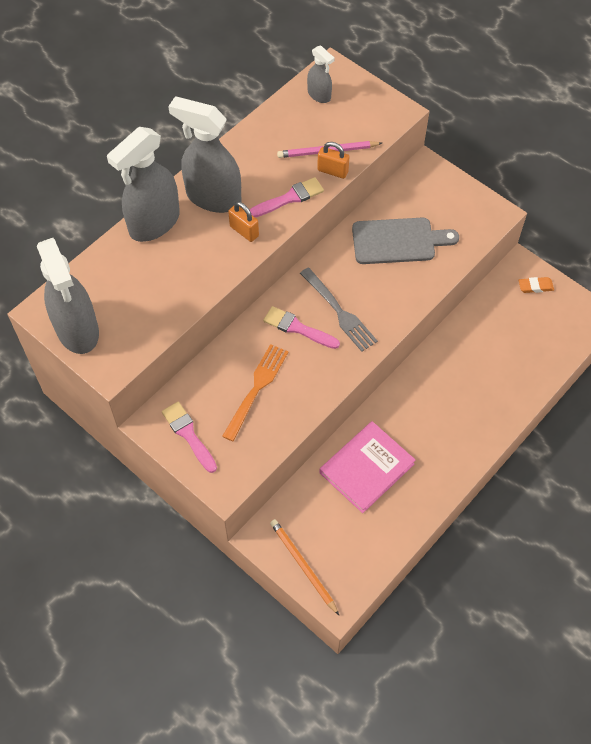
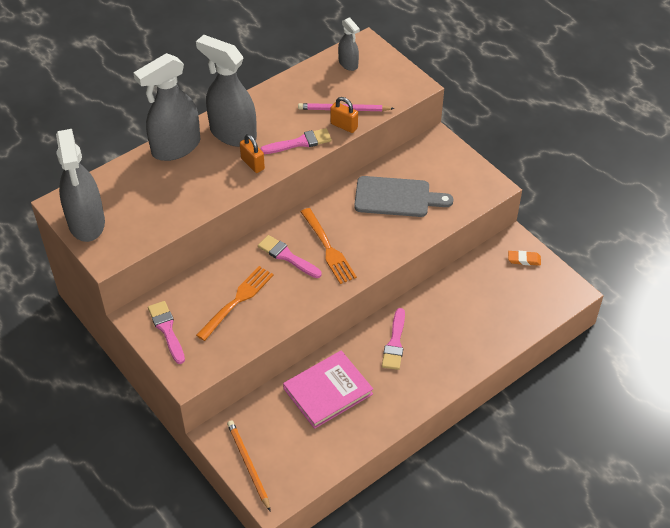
camera: 10 degrees right, 10 degrees down
grey fork [300,268,378,352] -> orange fork [301,208,357,284]
none -> pink brush [382,308,405,370]

